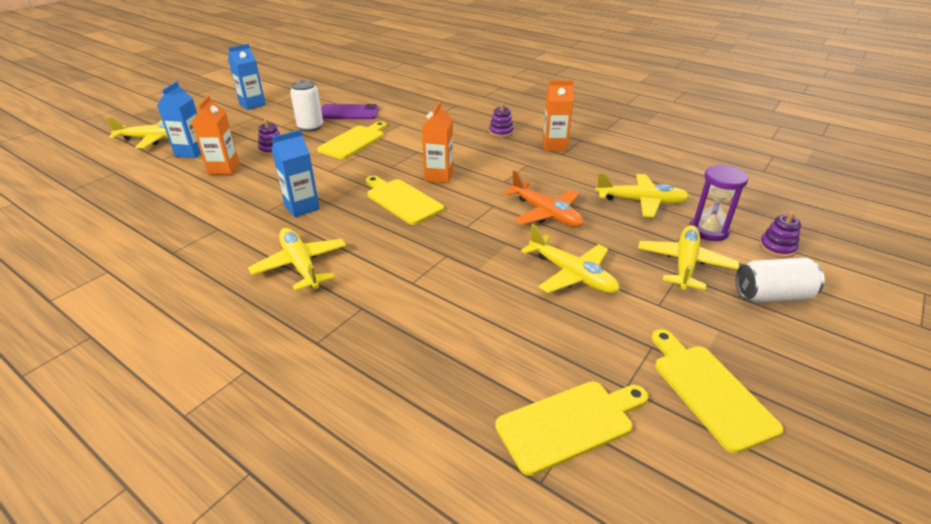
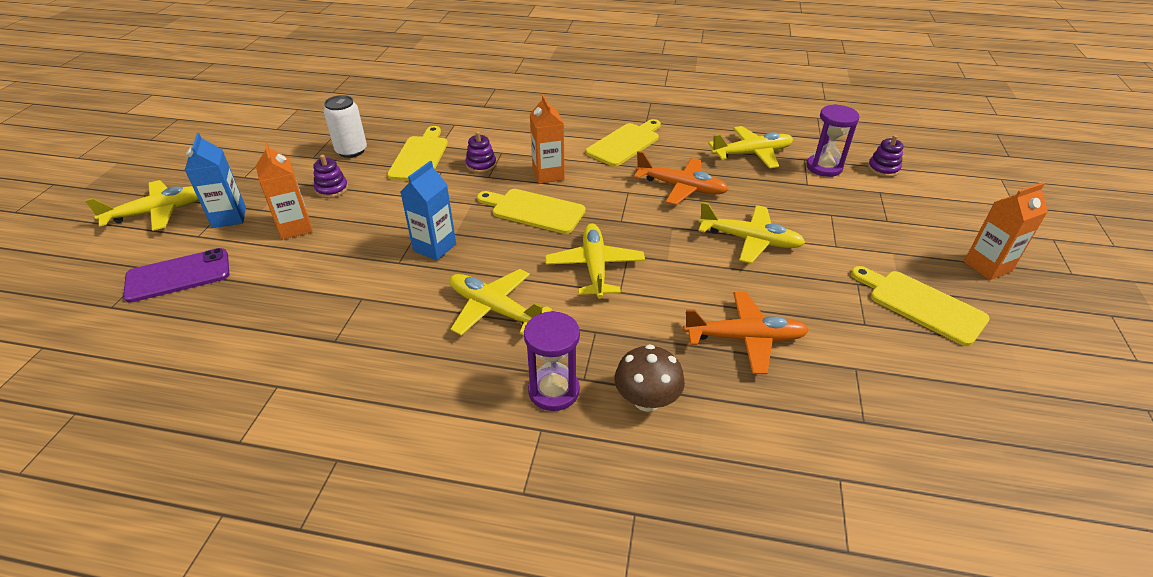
camera: 25 degrees left, 5 degrees up
blue carton [228,44,266,110] -> none
purple phone [321,104,379,119] -> purple phone moved to [123,248,229,303]
purple stacking toy [489,103,514,137] -> purple stacking toy moved to [466,131,496,173]
yellow cutting board [495,381,648,476] -> yellow cutting board moved to [585,119,661,167]
orange carton [542,80,574,151] -> orange carton moved to [964,182,1048,280]
yellow plane [638,225,739,290] -> yellow plane moved to [545,223,645,299]
white can [736,258,825,302] -> none
none -> purple hourglass [524,311,580,411]
none -> brown mushroom [615,344,685,412]
none -> orange plane [683,292,809,374]

